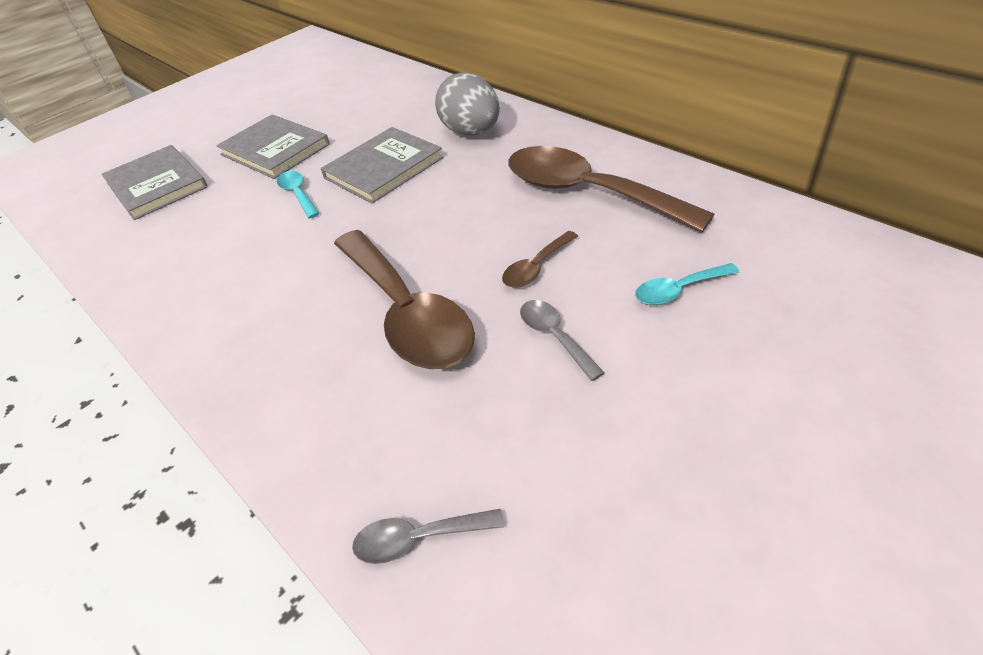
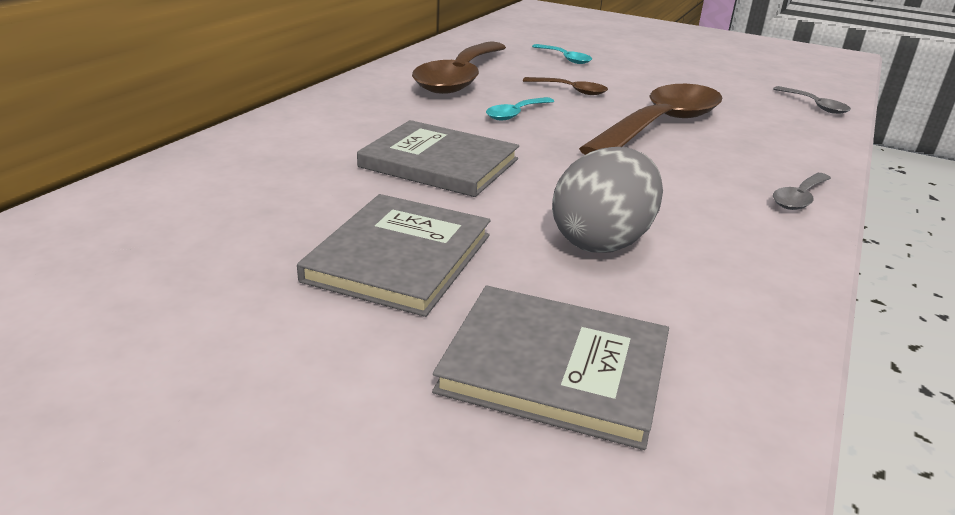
camera: 115 degrees left, 15 degrees down
grey book [102,145,208,220] -> grey book turned 75 degrees clockwise [432,285,669,450]
turquoise spoon [277,171,320,219] -> turquoise spoon moved to [486,97,554,120]
grey egg [435,72,500,136] -> grey egg moved to [552,147,663,253]
grey spoon [520,300,605,381] -> grey spoon moved to [773,173,831,210]

